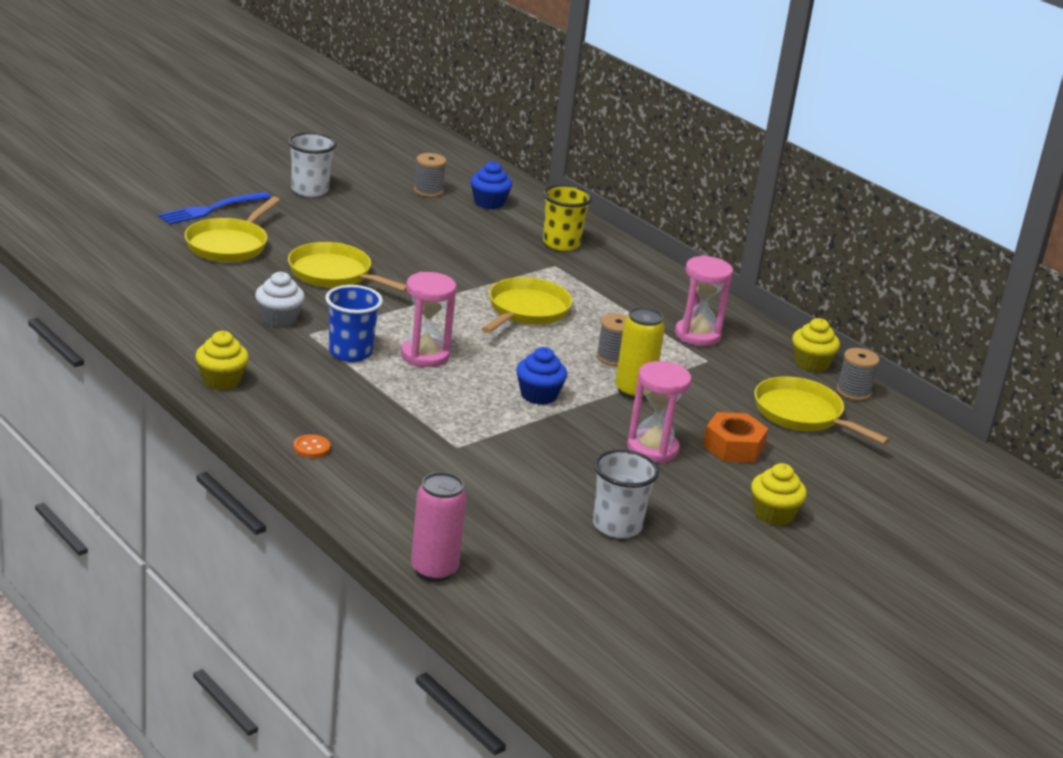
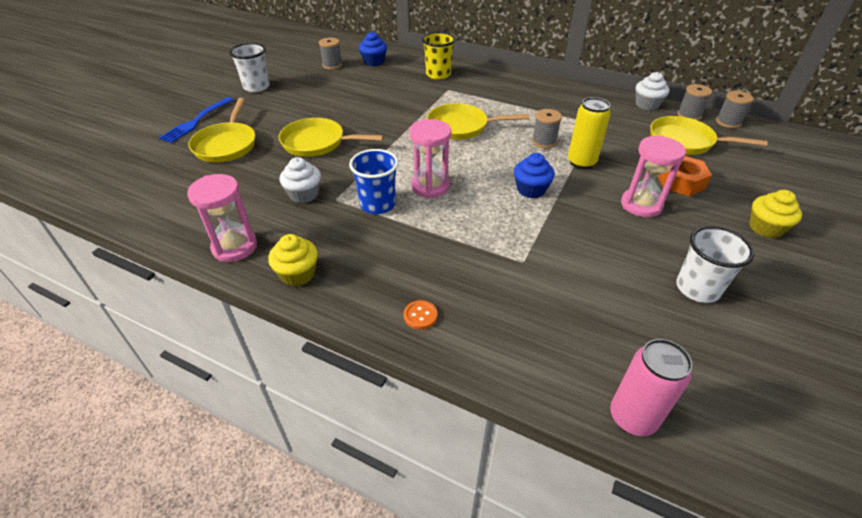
camera: 20 degrees left, 15 degrees up
yellow pan [482,277,572,333] -> yellow pan turned 90 degrees counterclockwise [427,103,530,140]
pink hourglass [675,255,733,346] -> pink hourglass moved to [187,174,257,262]
yellow cupcake [792,318,840,372] -> white cupcake [636,72,670,110]
none -> grey spool [716,91,754,128]

